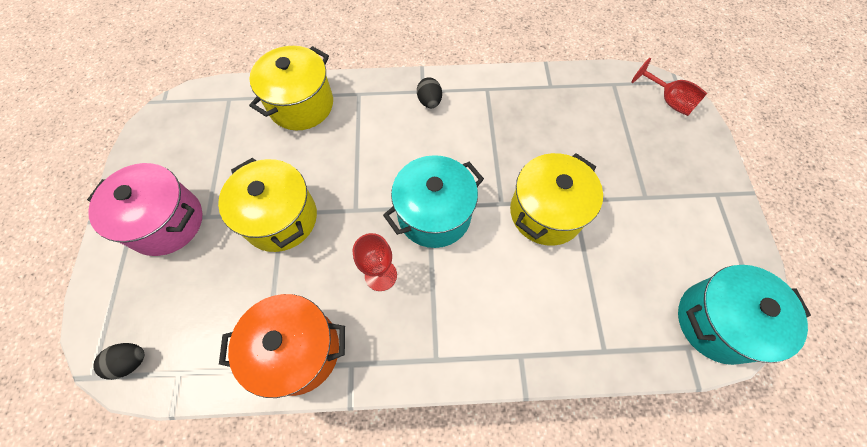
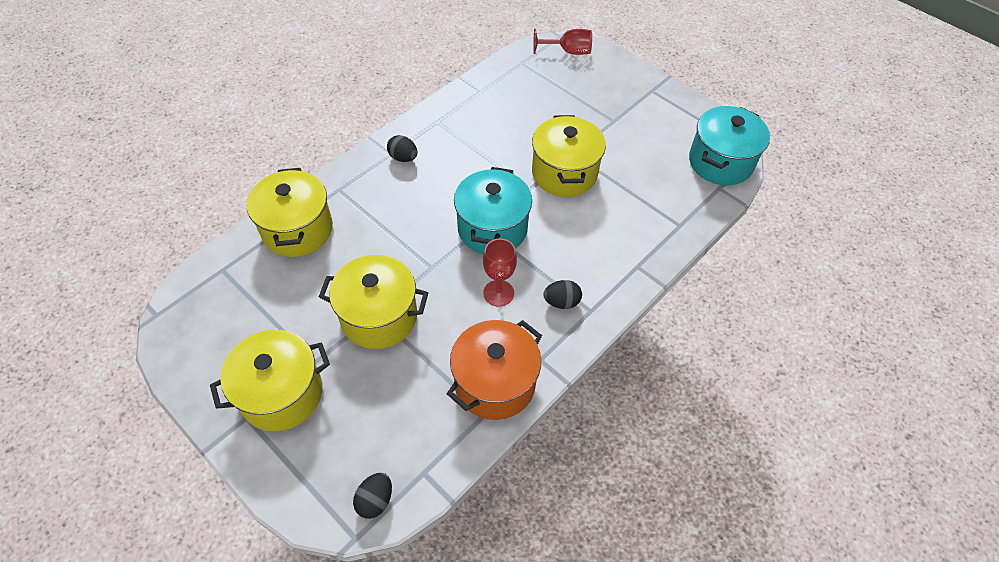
camera: 45 degrees left, 10 degrees down
pink pot [87,163,202,256] -> yellow pot [210,330,330,431]
none -> black egg [543,280,582,309]

